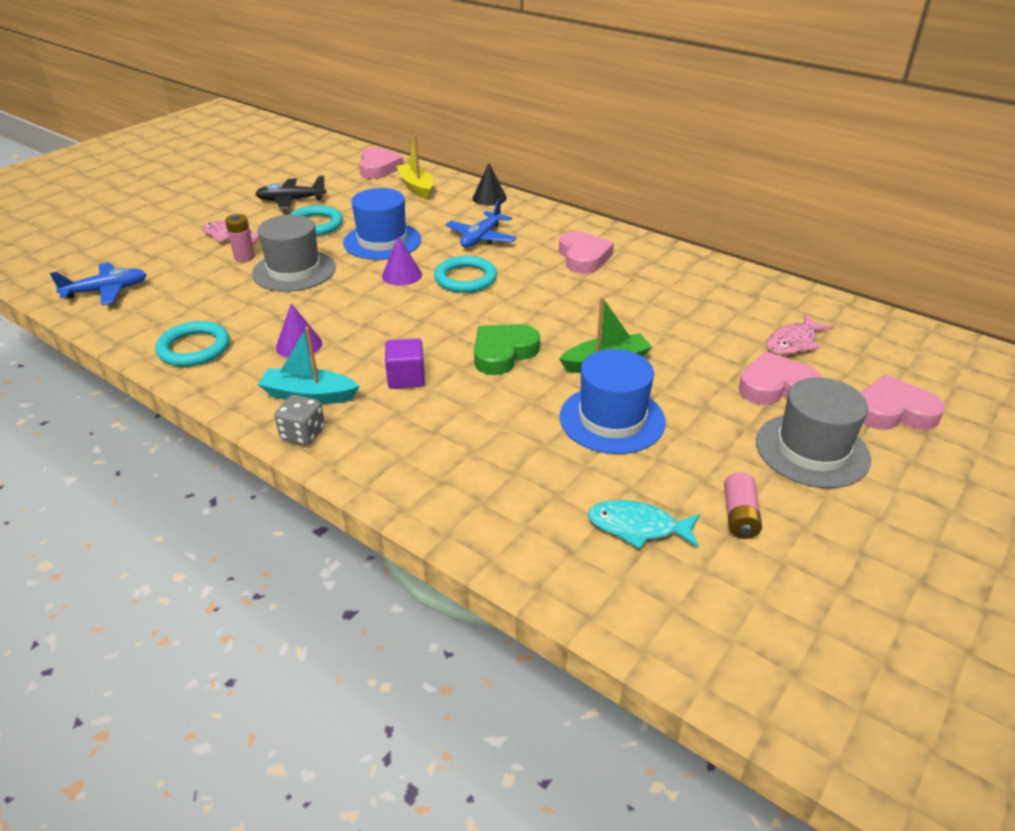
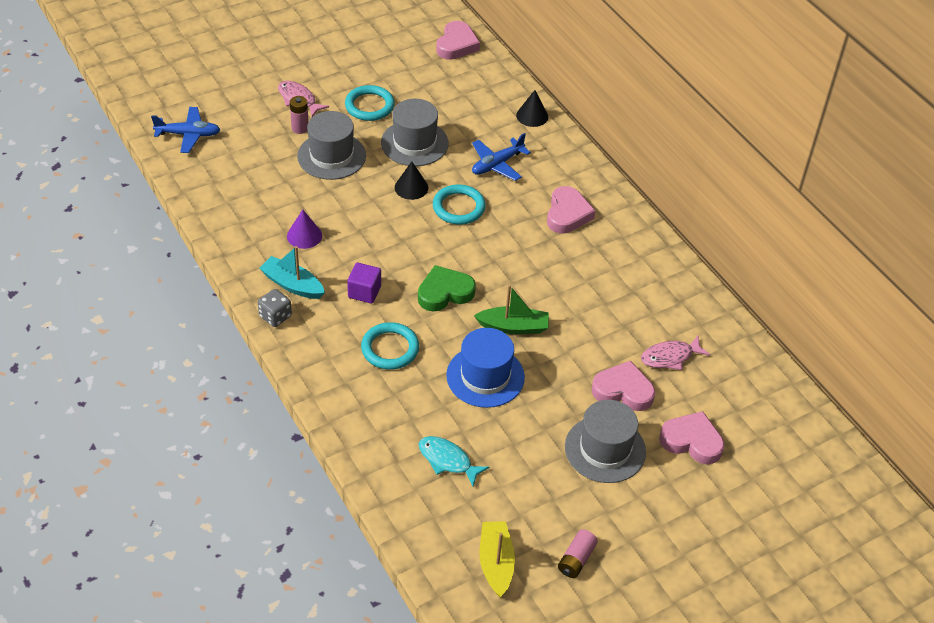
camera: 20 degrees right, 10 degrees up
turquoise ring [155,321,230,367] -> turquoise ring moved to [361,322,419,370]
black plane [255,176,327,210] -> none
blue hat [343,188,421,260] -> grey hat [381,99,449,166]
purple cone [382,236,422,286] -> black cone [395,162,428,200]
yellow boat [396,134,433,199] -> yellow boat moved to [480,521,515,597]
pink battery [724,472,762,539] -> pink battery moved to [558,529,598,578]

